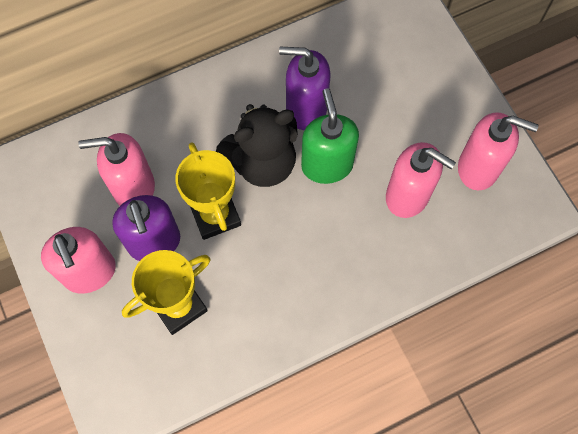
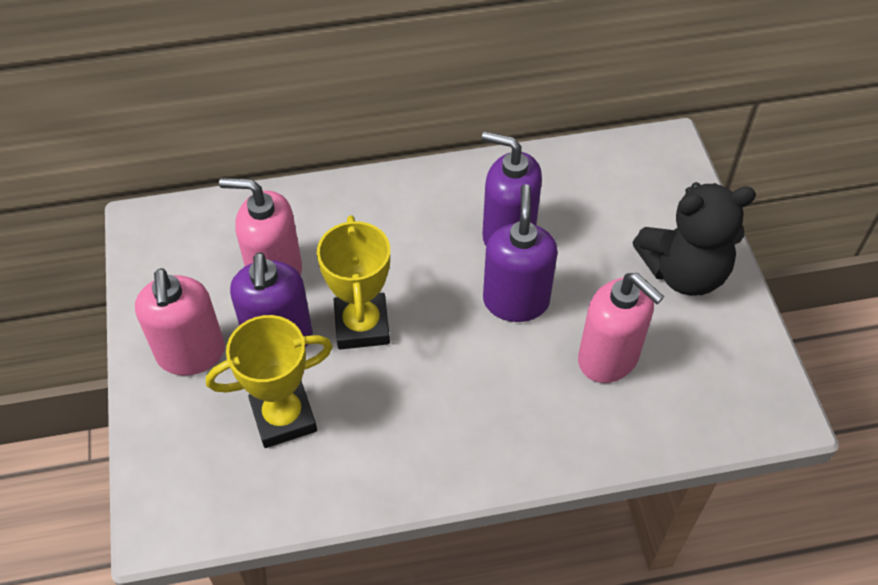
camera: 15 degrees right, 15 degrees down
black teddy bear [216,104,298,187] -> black teddy bear moved to [632,182,756,296]
green soap dispenser [301,88,359,184] -> purple soap dispenser [483,184,558,322]
pink soap dispenser [458,112,539,191] -> none

